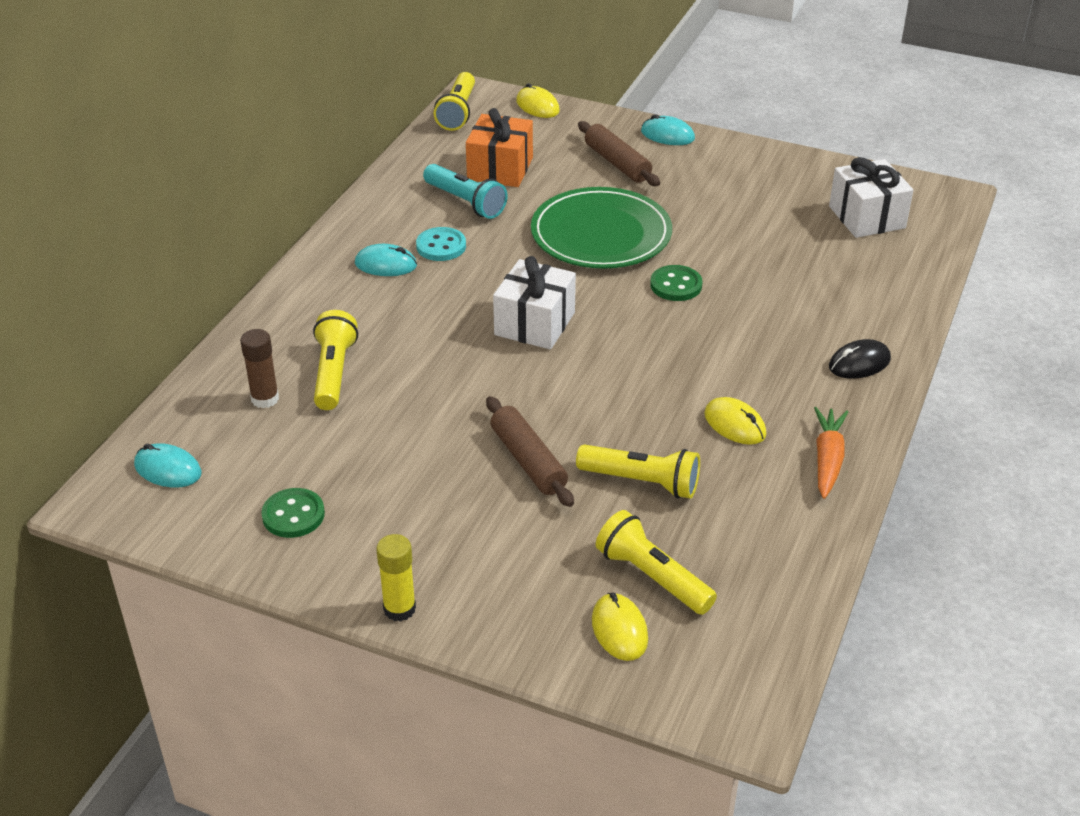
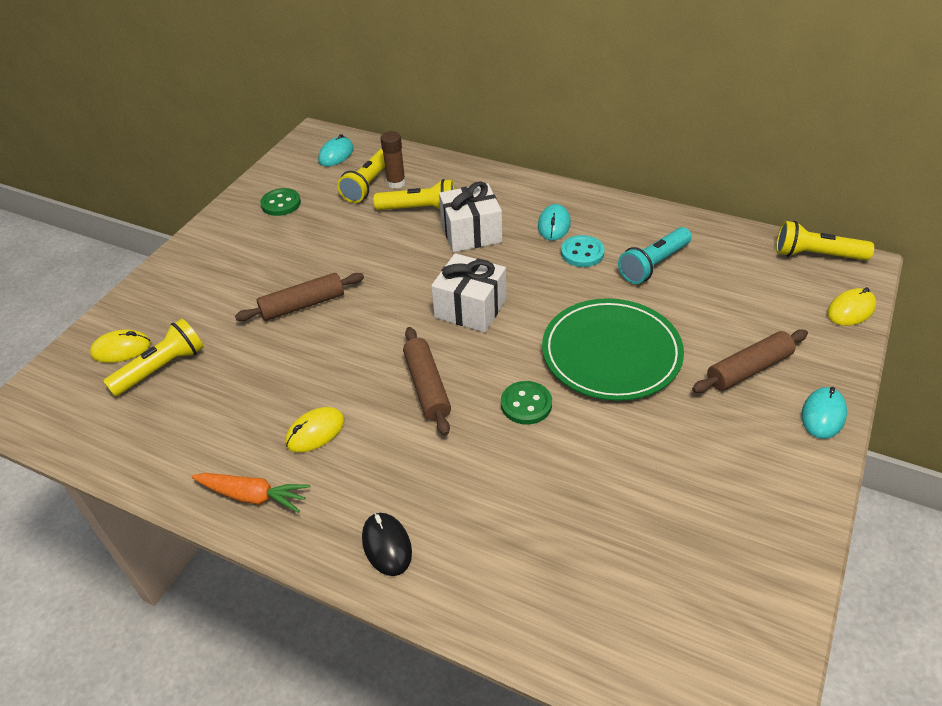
camera: 95 degrees right, 5 degrees up
yellow glue stick [376,534,416,622] -> none
orange gift [466,108,533,187] -> none
yellow flashlight [576,444,700,499] -> yellow flashlight moved to [337,148,385,203]
white gift [829,157,913,238] -> white gift moved to [439,181,502,252]
none -> brown rolling pin [403,327,451,436]

